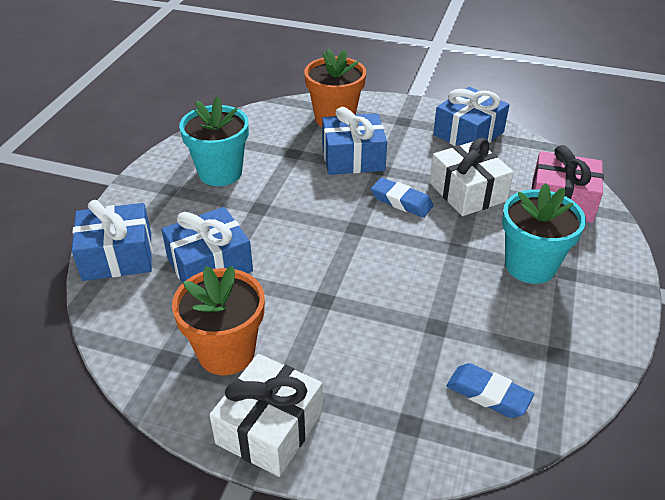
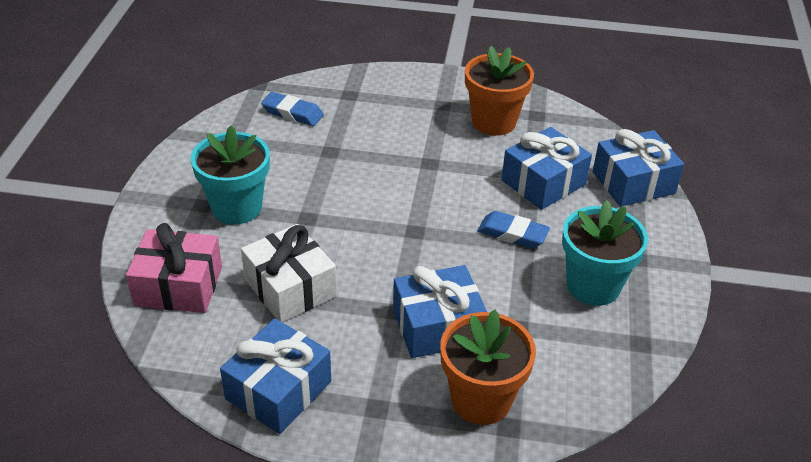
camera: 170 degrees right, 0 degrees up
white gift [210,354,323,477] -> none
blue eraser [371,178,434,217] -> blue eraser moved to [477,211,550,248]

